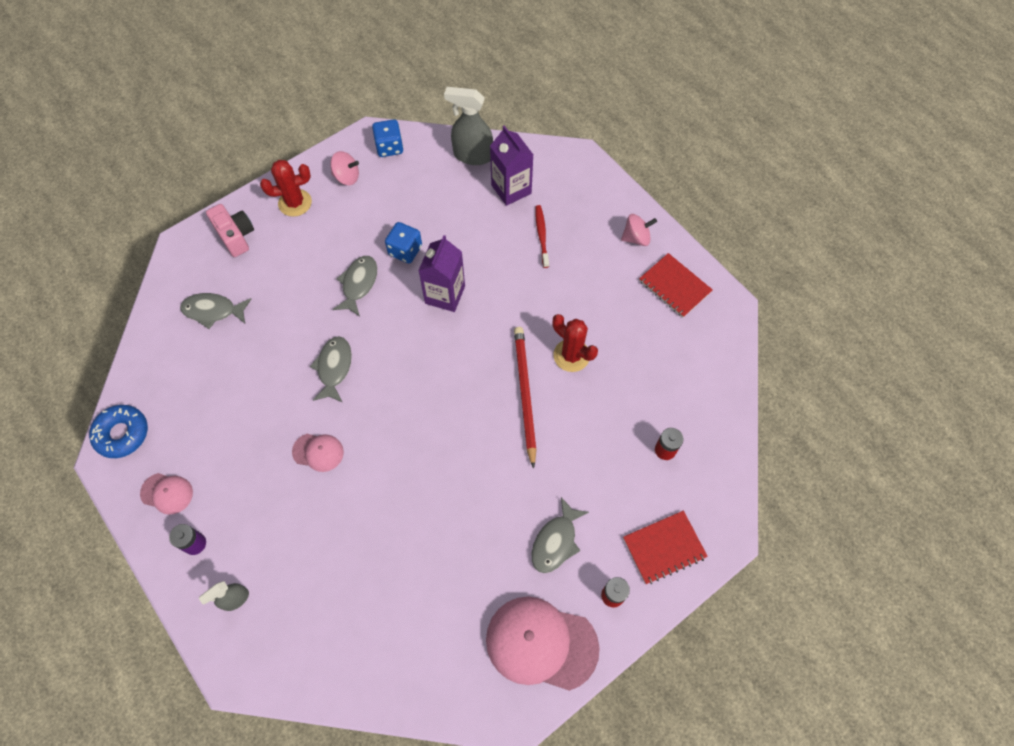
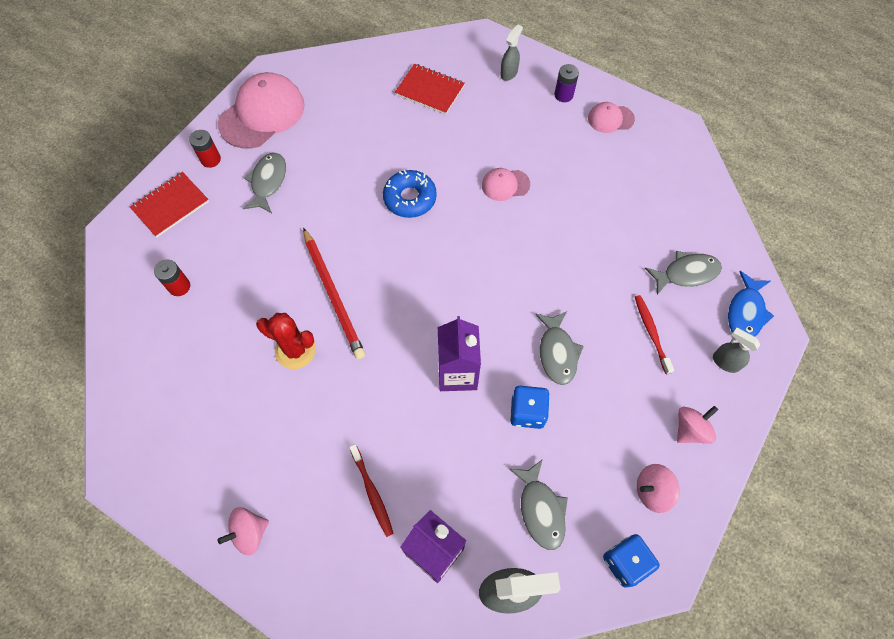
camera: 160 degrees right, 0 degrees up
blue donut [89,405,148,458] -> blue donut moved to [383,170,437,218]
pink camera [206,204,254,257] -> grey spray bottle [713,328,760,373]
red cactus [260,160,312,217] -> pink spinning top [677,406,718,444]
grey fish [310,336,352,403] -> grey fish moved to [509,459,568,550]
pink cap [486,596,600,691] -> pink cap turned 45 degrees counterclockwise [218,72,305,149]
red notebook [639,253,713,318] -> red notebook moved to [395,64,465,115]
none -> red toothbrush [635,295,674,374]
none -> blue fish [728,271,774,337]

